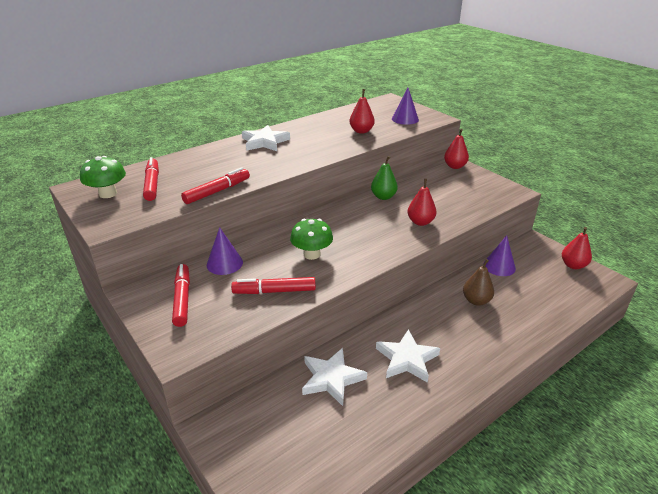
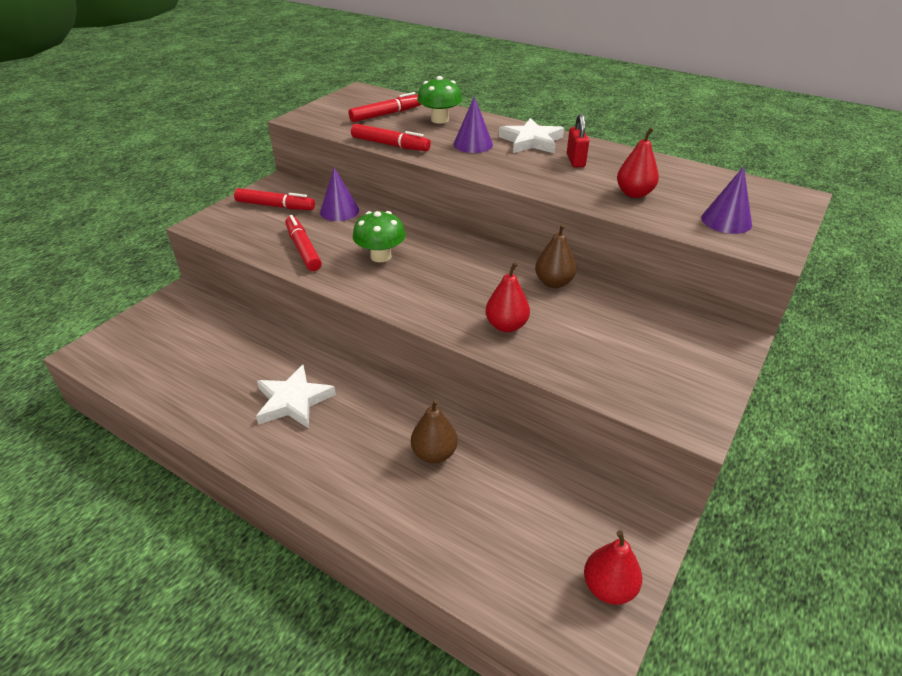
camera: 70 degrees right, 5 degrees up
green mushroom [80,156,126,198] -> green mushroom moved to [417,76,462,124]
red marker [172,264,190,327] -> red marker turned 45 degrees clockwise [234,188,315,210]
white star [302,348,367,406] -> none
green pear [371,156,398,200] -> brown pear [535,224,577,288]
red pear [444,129,469,169] -> none
purple cone [483,235,516,276] -> purple cone moved to [453,96,493,153]
none -> red padlock [567,114,589,167]

